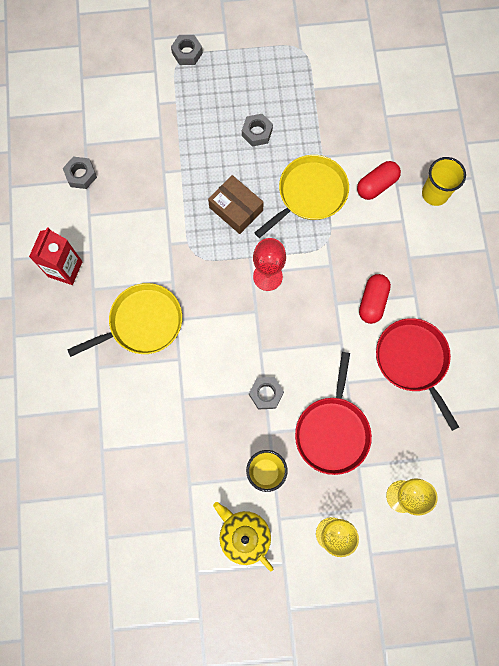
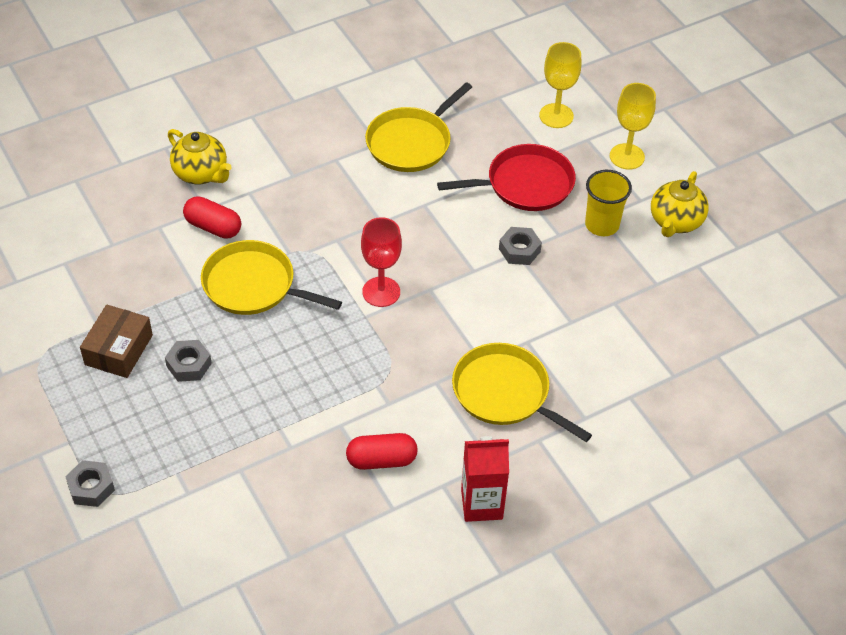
camera: 115 degrees left, 25 degrees down
grey nut [63,157,97,189] -> none
brown box [208,175,264,234] -> brown box moved to [80,305,153,378]
red capsule [359,274,391,324] -> red capsule moved to [346,433,418,470]
red pan [376,318,459,431] -> yellow pan [365,82,472,172]
yellow cup [422,157,466,206] -> yellow teapot [168,129,232,184]

